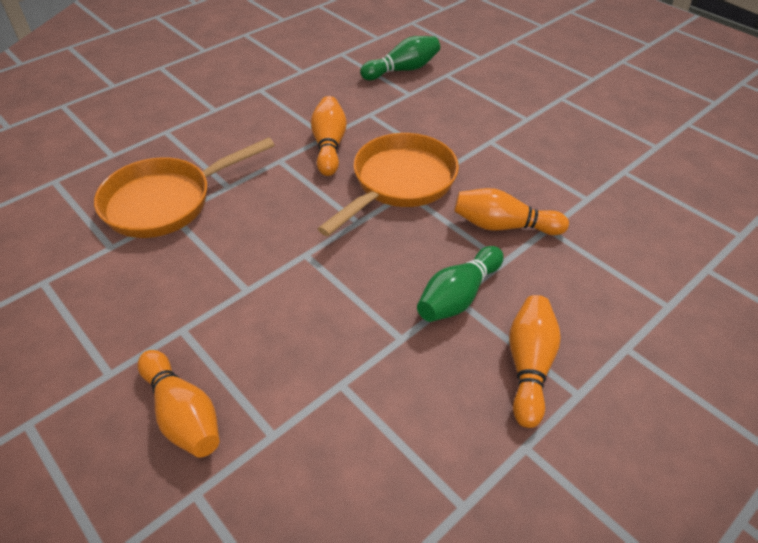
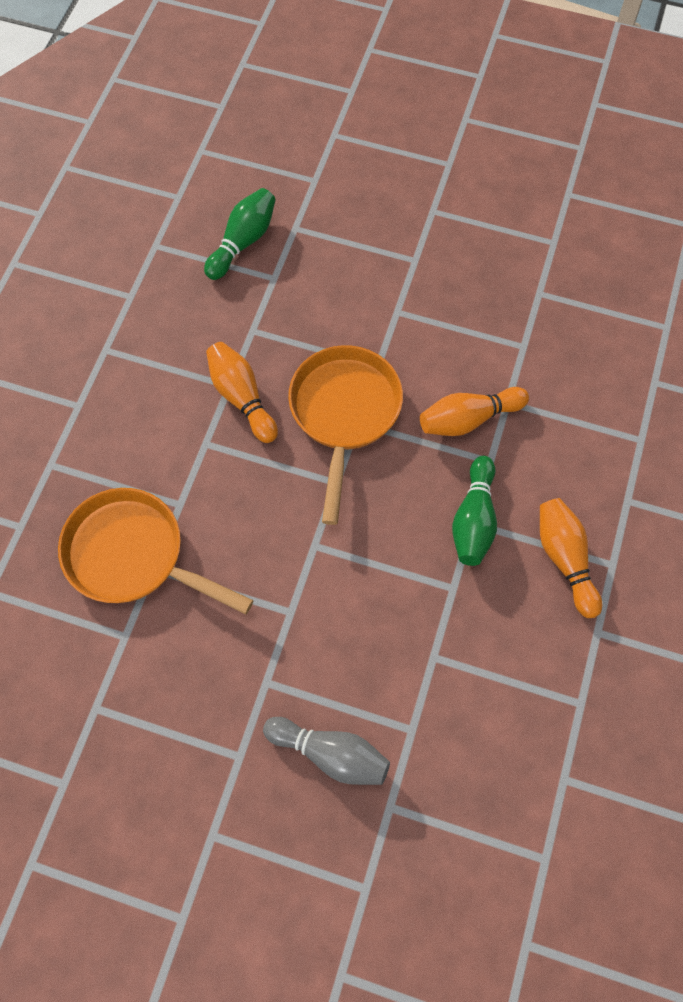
camera: 30 degrees left, 20 degrees up
orange pan [94,137,275,238] -> orange pan turned 90 degrees clockwise [58,488,253,615]
orange bowling pin [138,350,220,458] -> grey bowling pin [263,717,390,785]

